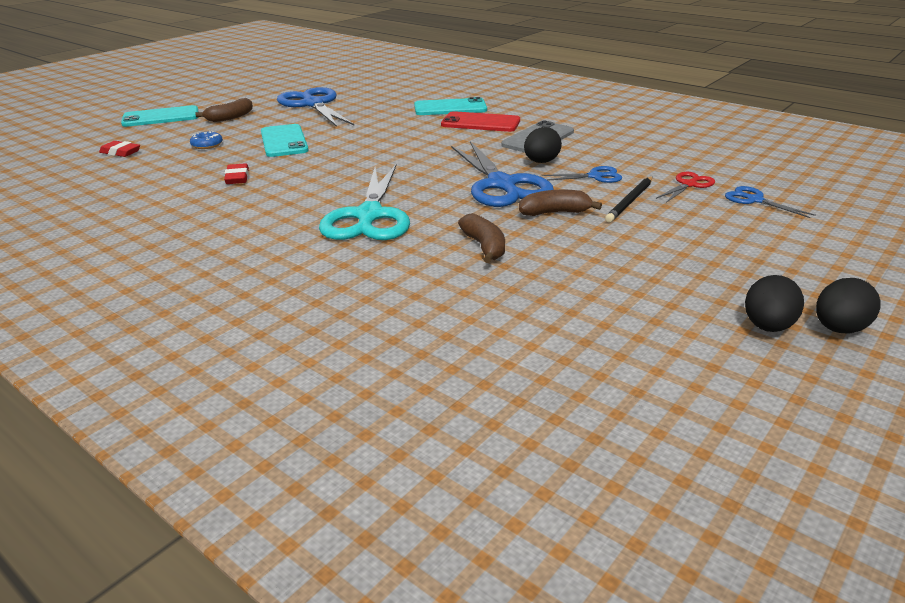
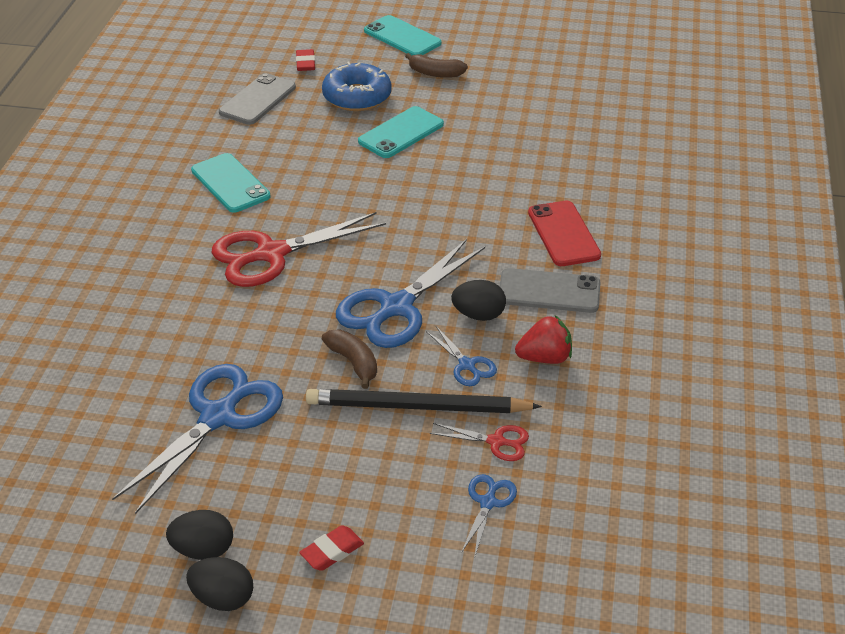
camera: 60 degrees right, 10 degrees up
blue donut [190,131,223,149] -> blue donut [322,61,392,111], size x2.15
red eraser [224,163,249,184] -> red eraser moved to [299,525,364,571]
blue scissors [277,87,354,127] -> blue scissors moved to [112,364,283,514]
turquoise scissors [319,165,410,240] -> red scissors [212,212,386,287]
turquoise phone [414,97,487,115] -> turquoise phone moved to [191,153,270,213]
brown banana [458,213,505,263] -> none
black pencil [605,176,653,222] -> black pencil [306,389,542,413], size x1.73
none -> grey phone [219,73,296,125]
none -> red strawberry [515,315,572,364]

